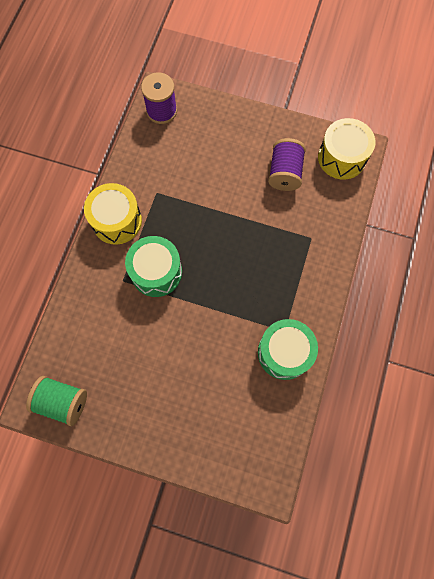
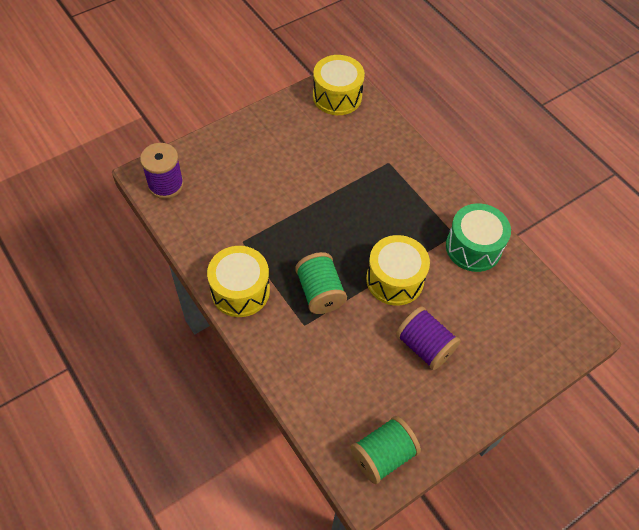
camera: 55 degrees left, 15 degrees down
green drum [125,236,182,297] -> green spool [295,252,347,314]
purple spool [268,138,306,191] -> purple spool moved to [396,306,461,370]
none -> yellow drum [366,235,430,306]

